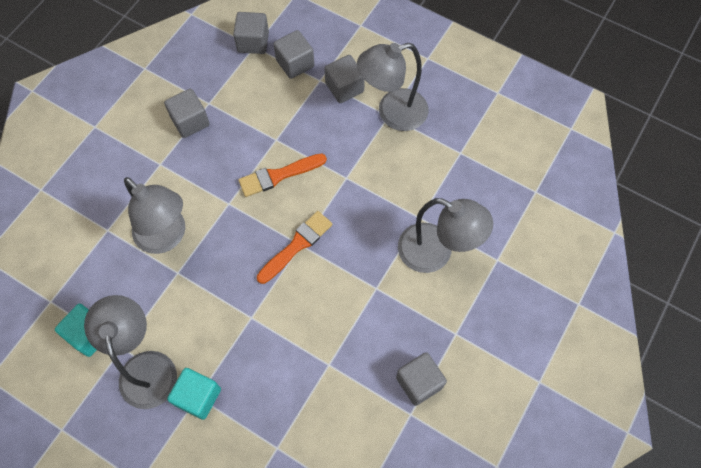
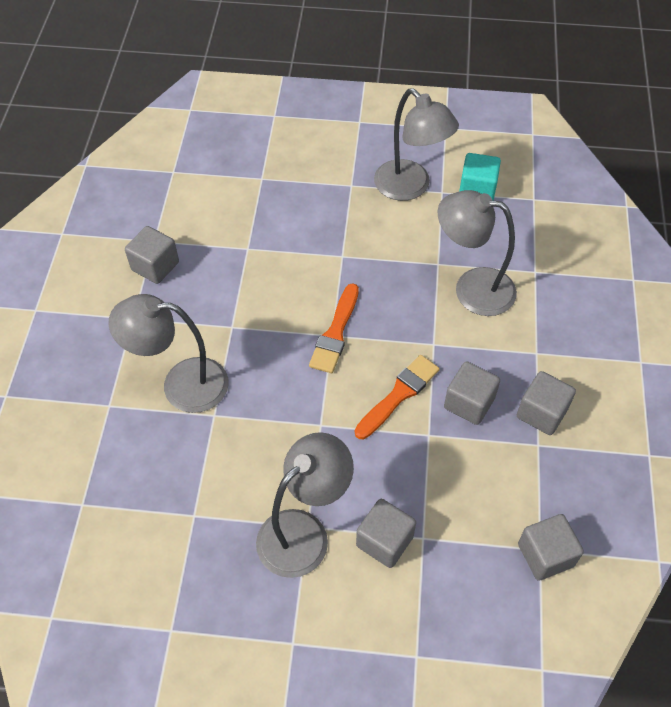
camera: 155 degrees right, 10 degrees down
turquoise cube [167,368,221,420] -> none
grey cube [273,30,314,79] -> grey cube moved to [444,361,500,425]

